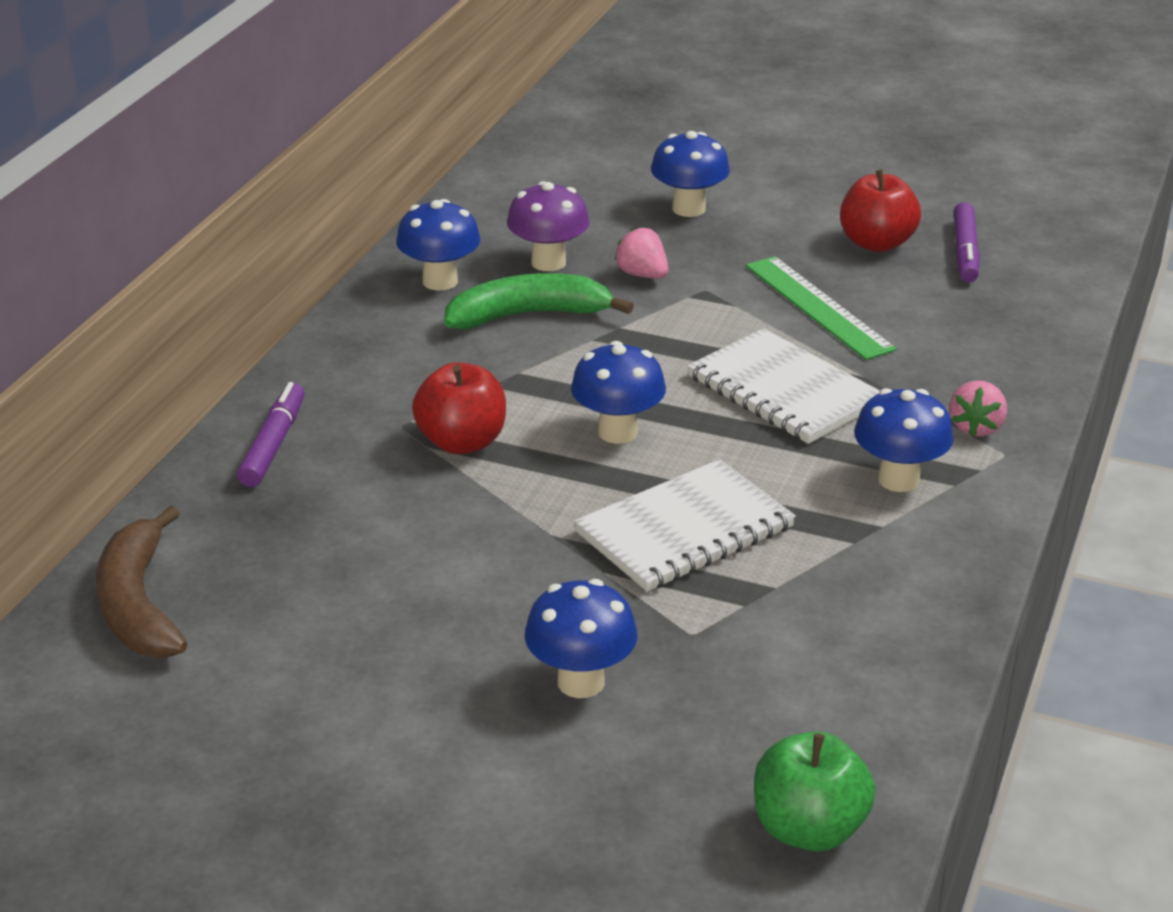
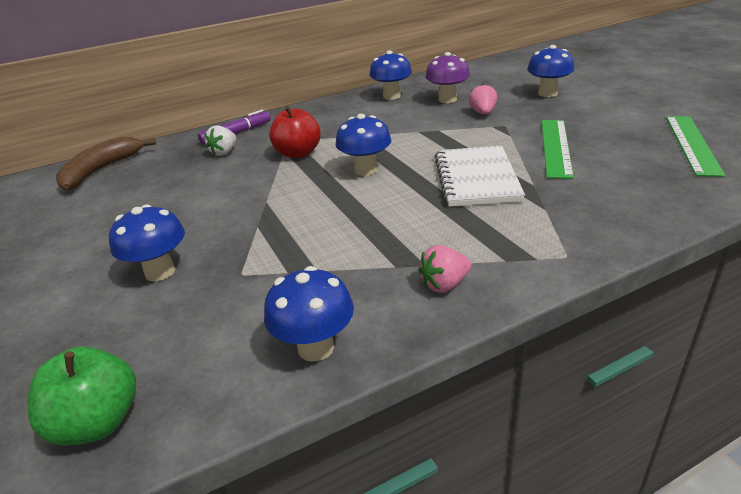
camera: 45 degrees right, 0 degrees up
green banana [444,273,634,329] -> none
white notebook [574,459,796,592] -> none
red apple [840,169,921,252] -> none
blue mushroom [854,388,953,492] -> blue mushroom moved to [264,266,354,362]
pink strawberry [949,381,1007,437] -> pink strawberry moved to [418,245,471,293]
purple marker [953,202,980,283] -> green ruler [666,116,726,177]
none -> white strawberry [204,125,237,156]

